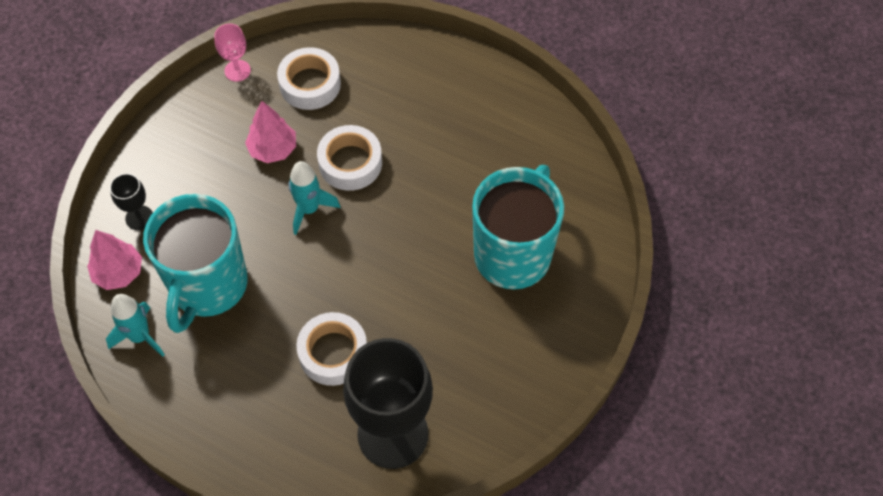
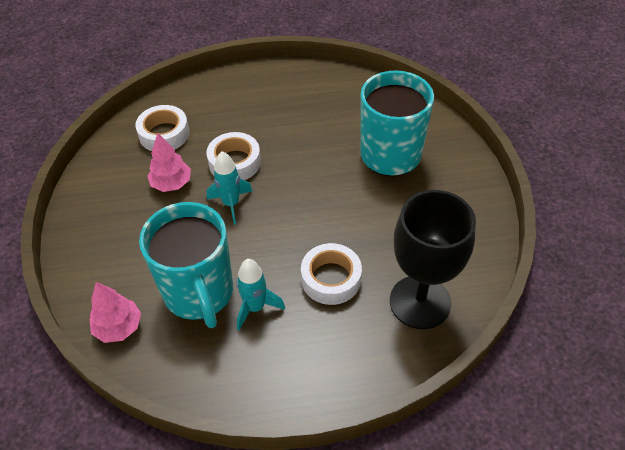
camera: 35 degrees left, 10 degrees down
turquoise rocket [106,294,165,357] -> turquoise rocket moved to [236,259,285,331]
black goblet [110,173,153,230] -> none
pink goblet [214,23,251,82] -> none

